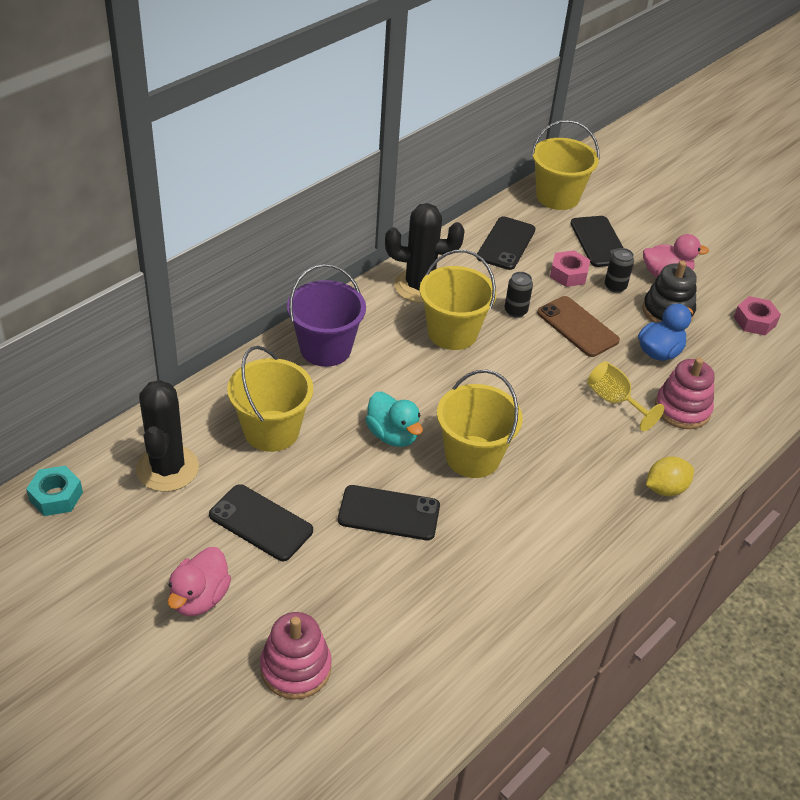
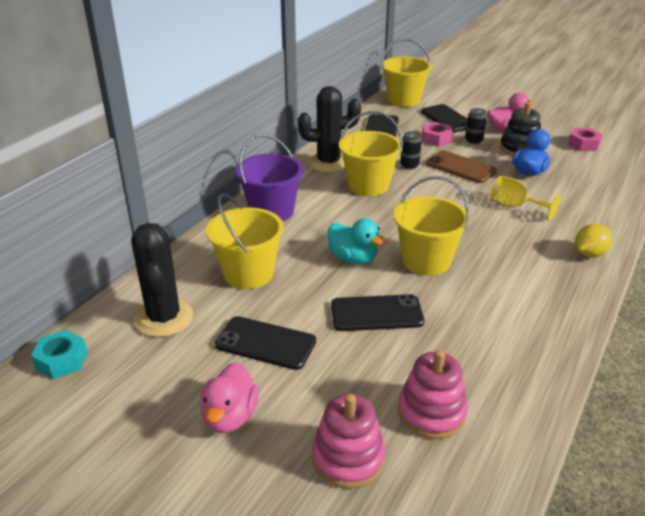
camera: 10 degrees left, 10 degrees down
pink stacking toy [655,357,715,429] -> pink stacking toy moved to [398,350,468,439]

